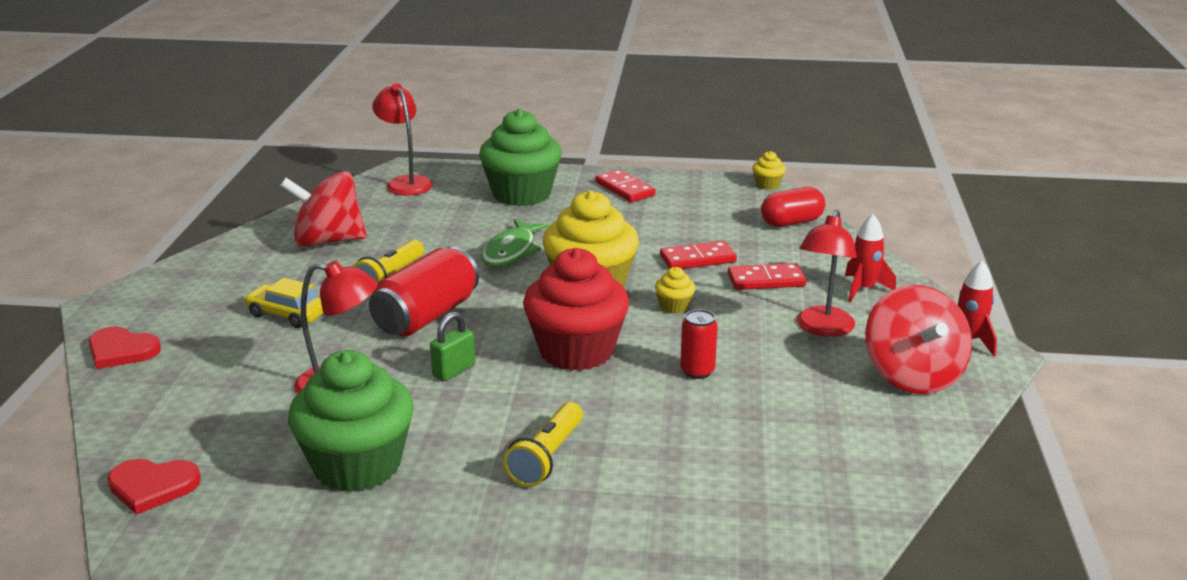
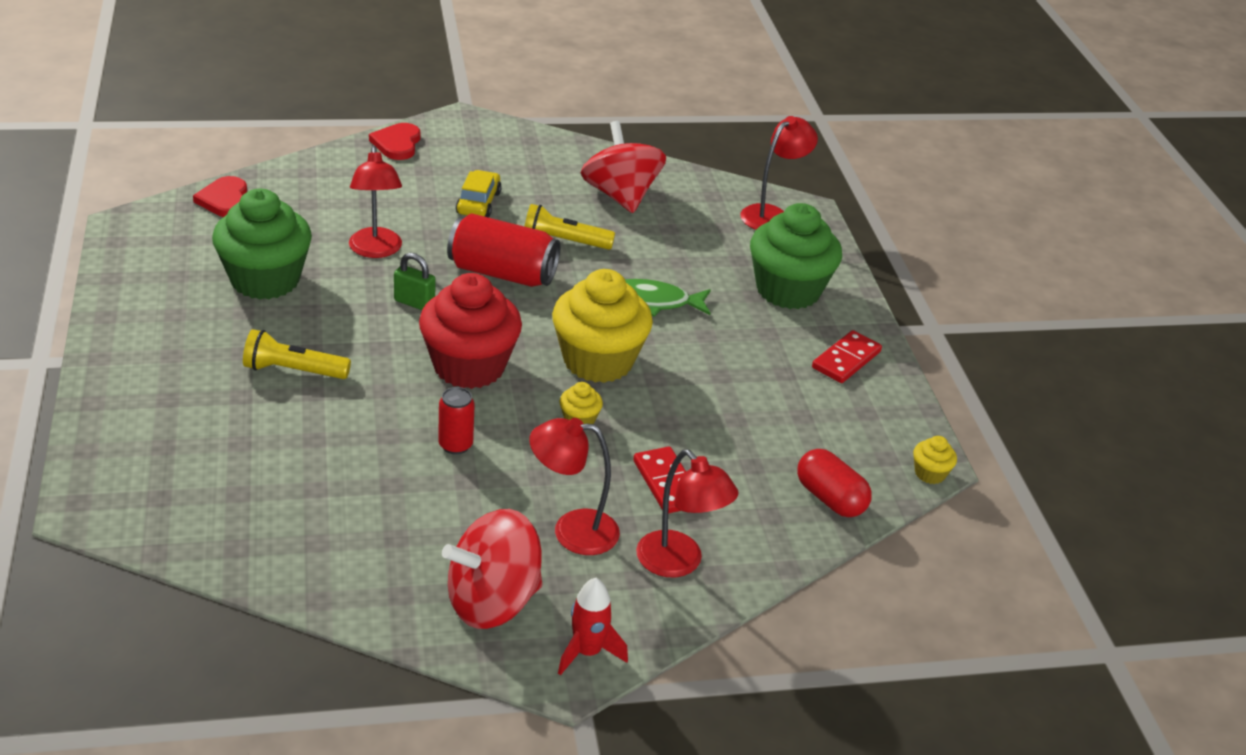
camera: 70 degrees right, 10 degrees up
red domino [660,241,737,269] -> none
red rocket [845,214,896,302] -> red lamp [636,450,738,577]

